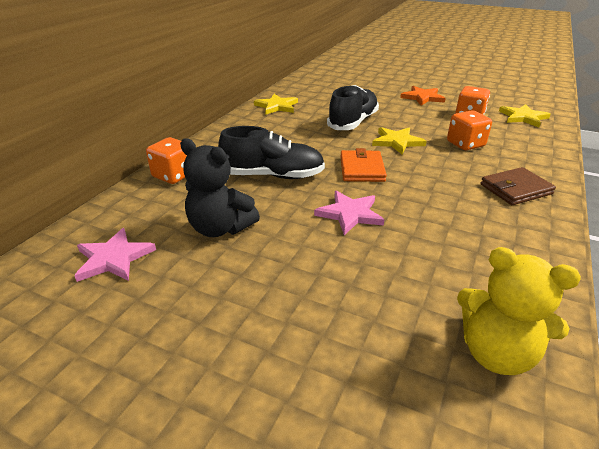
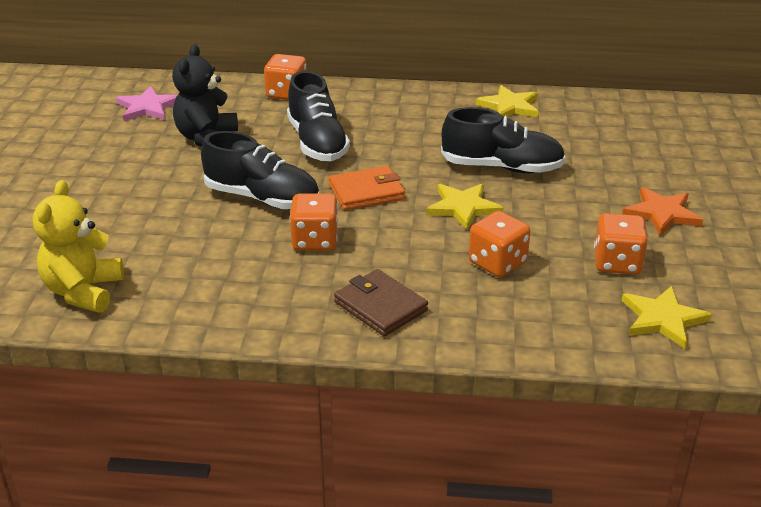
camera: 70 degrees right, 0 degrees up
pink star [314,191,384,235] -> black shoe [201,131,319,209]
none -> orange dice [290,194,338,251]

